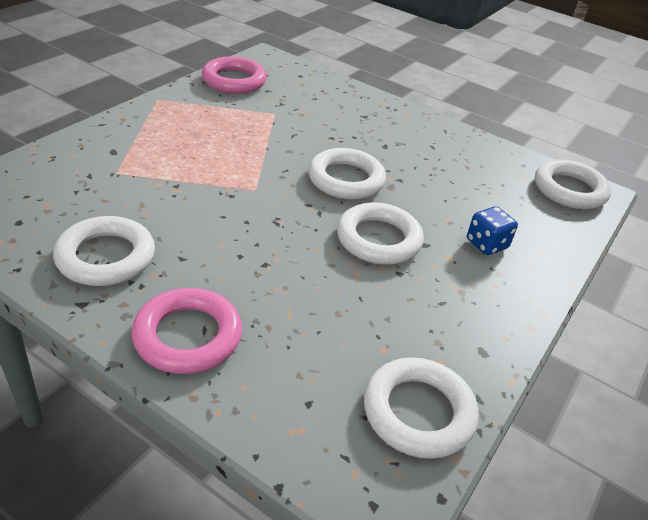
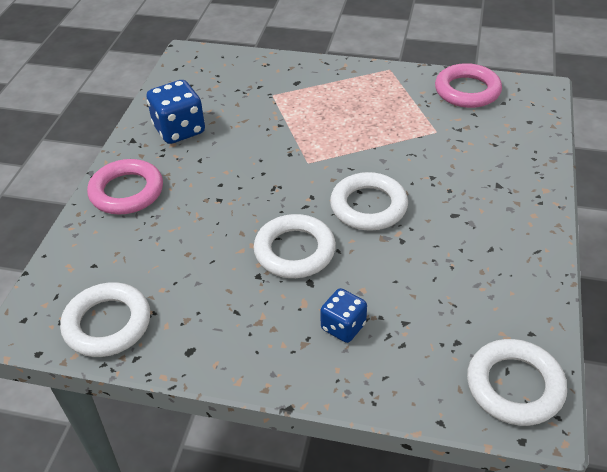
camera: 75 degrees right, 5 degrees up
white ring [53,216,155,286] -> blue dice [147,80,205,144]

